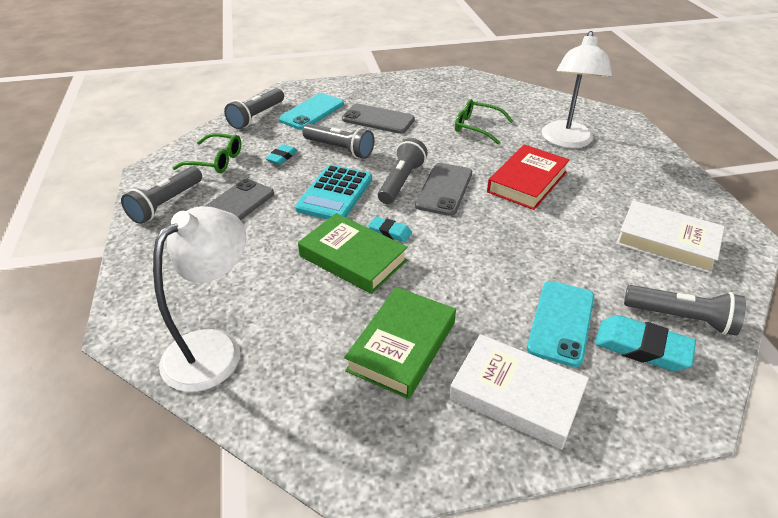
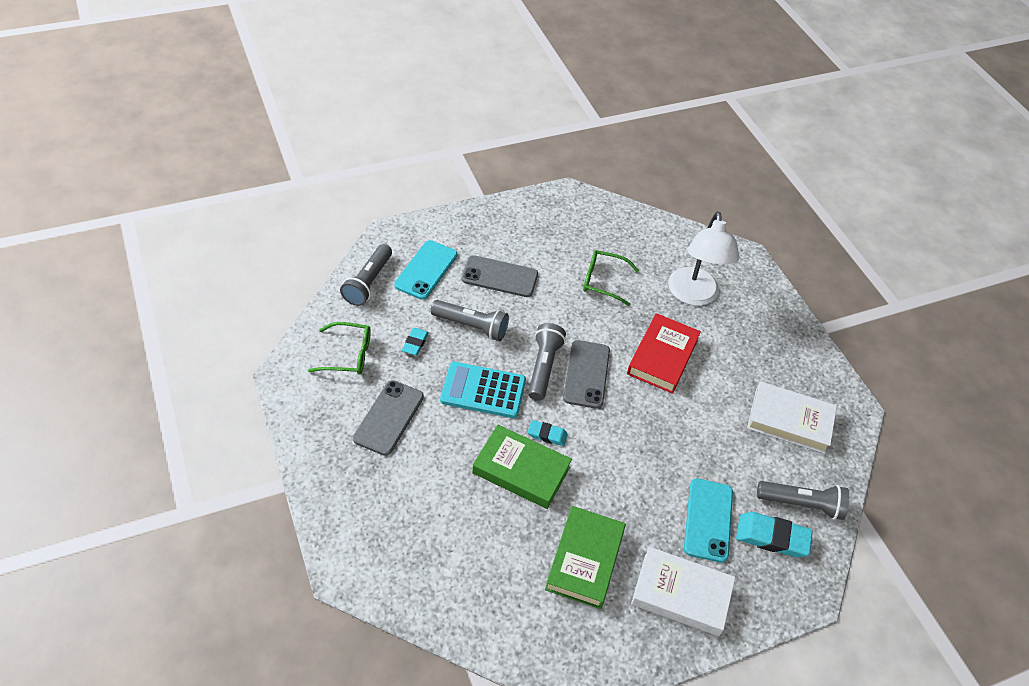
camera: 15 degrees left, 10 degrees up
grey flashlight [121,166,202,224] -> none
white lamp [153,206,246,392] -> none
turquoise calculator [295,165,372,220] -> turquoise calculator turned 90 degrees clockwise [440,362,526,418]

